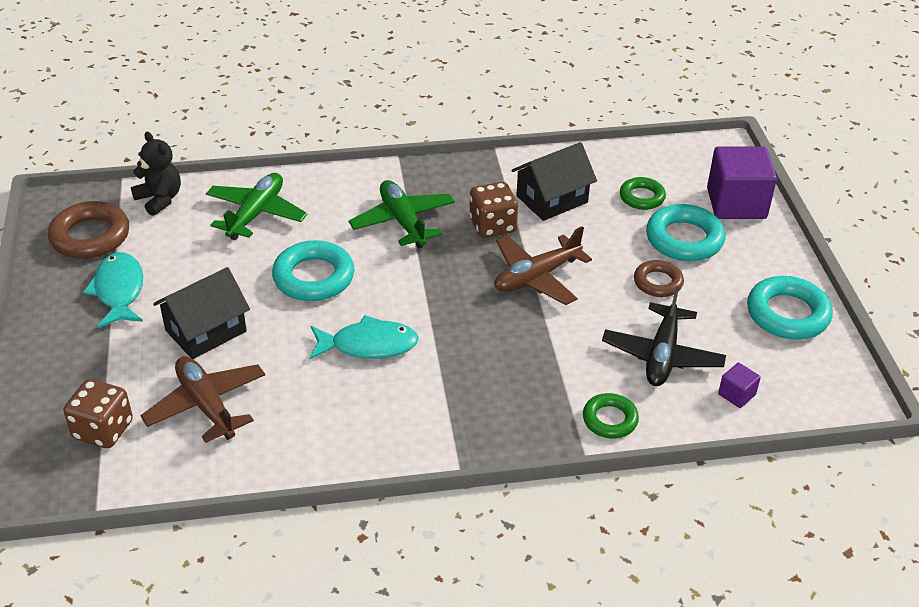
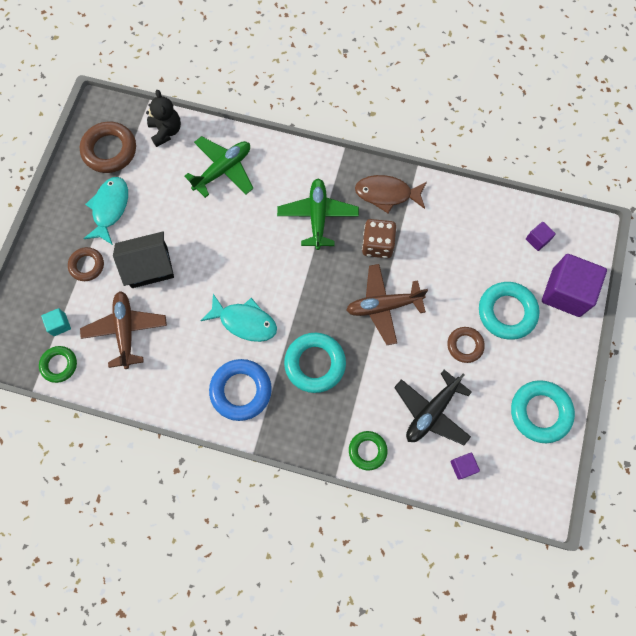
camera: 25 degrees right, 30 degrees up
brown dice [63,379,133,448] -> turquoise cube [41,308,71,336]
turquoise ring [272,240,354,301] -> turquoise ring moved to [284,333,346,393]
black house [511,142,597,221] -> none
green ring [620,177,666,210] -> green ring moved to [39,346,77,383]
none -> brown ring [68,247,104,281]
none -> blue ring [209,359,272,421]
none -> brown fish [355,175,427,214]
none -> purple cube [526,222,556,251]

